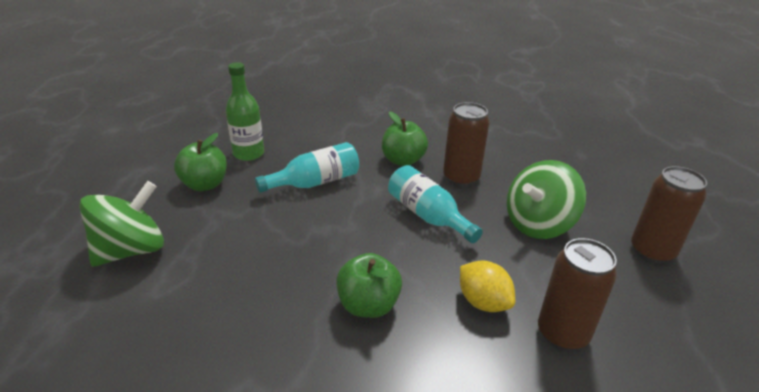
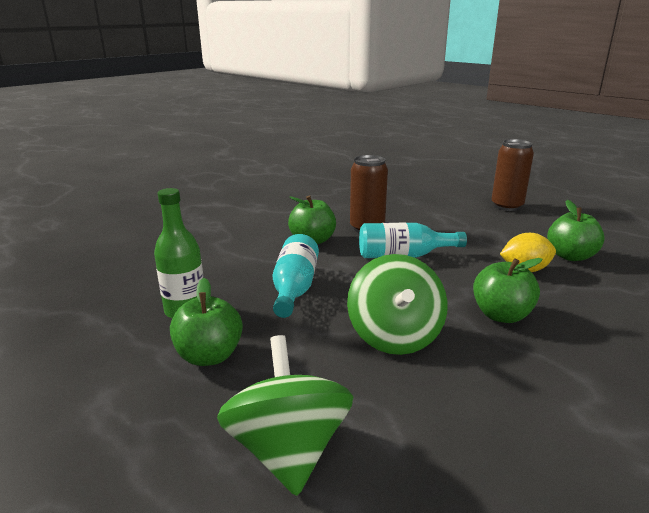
camera: 55 degrees left, 10 degrees down
green spinning top [507,160,586,239] -> green spinning top moved to [347,254,448,355]
brown can [538,238,617,351] -> green apple [547,200,605,261]

